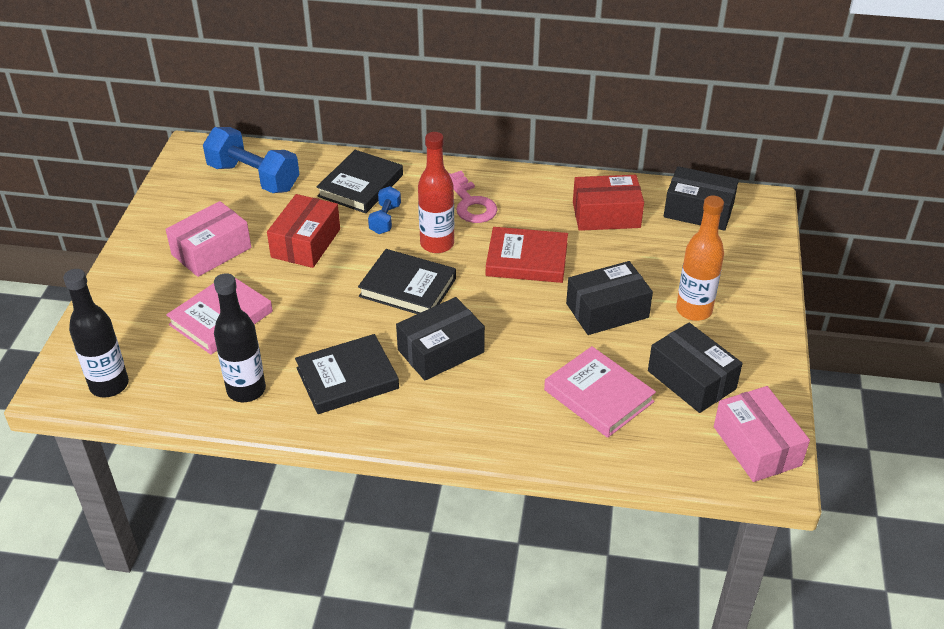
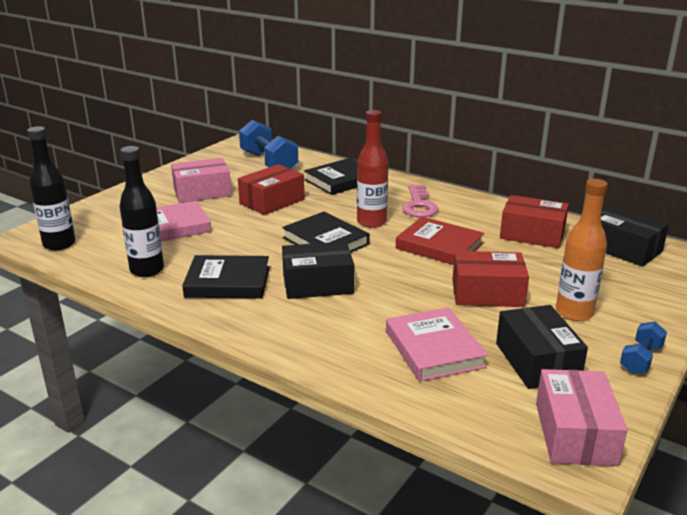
camera: 25 degrees right, 15 degrees down
blue dumbbell [368,186,401,234] -> blue dumbbell moved to [620,322,667,374]
black box [566,261,653,335] -> red box [452,251,529,307]

